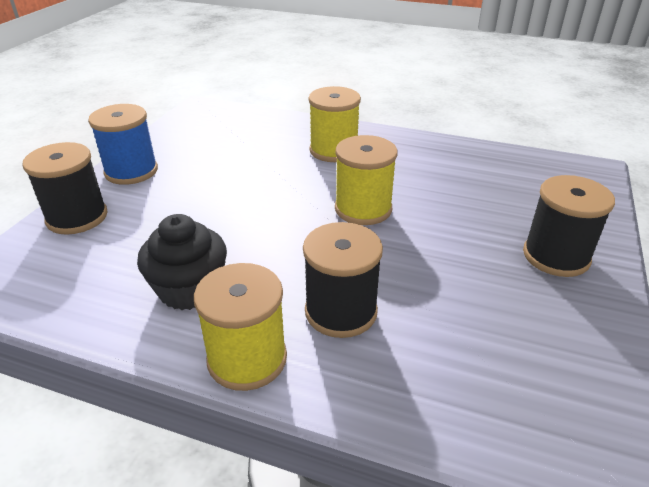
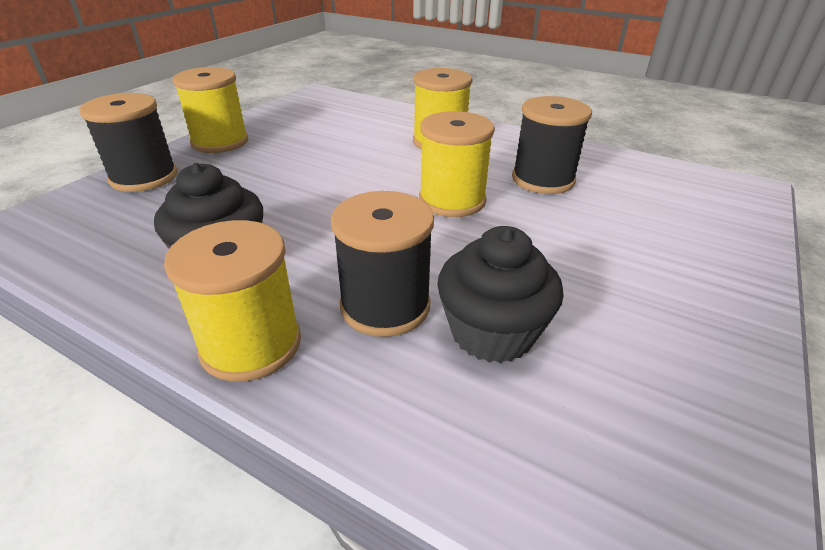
camera: 10 degrees right, 0 degrees up
blue spool [88,104,158,185] -> yellow spool [173,67,248,153]
black spool [523,175,615,277] -> black spool moved to [512,96,592,194]
none -> black cupcake [437,226,564,363]

